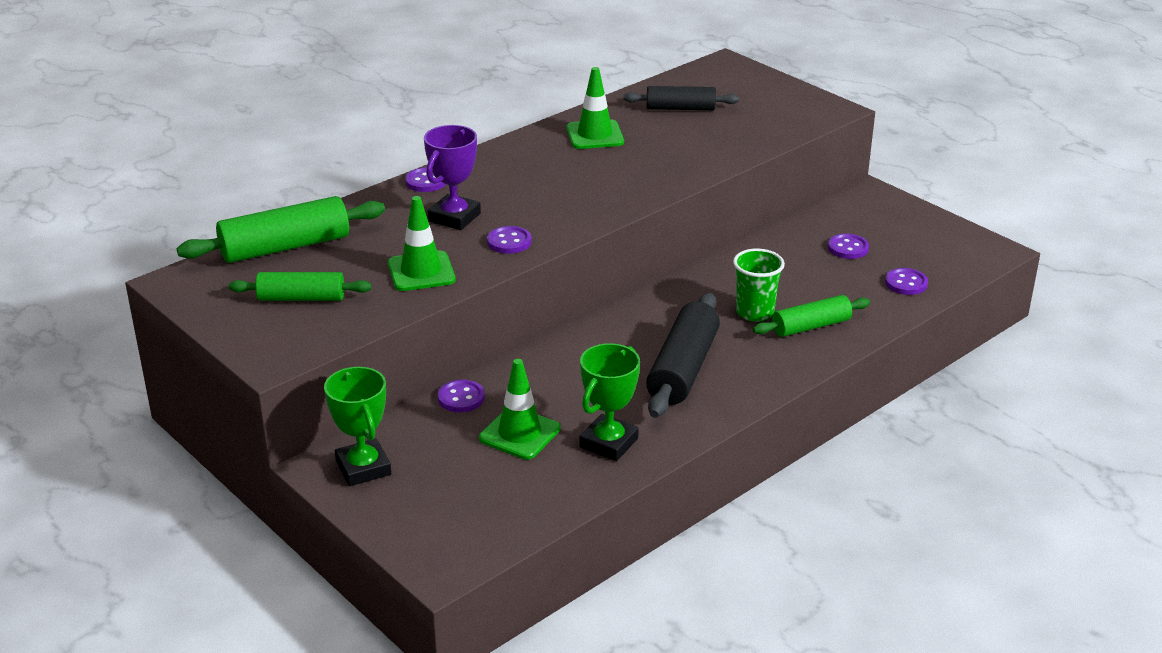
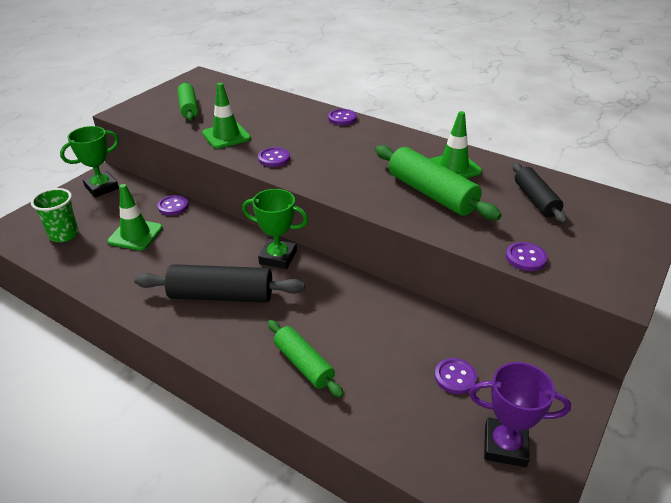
camera: 75 degrees right, 5 degrees up
green rolling pin [177,196,385,263] -> green rolling pin moved to [375,145,502,220]
purple trophy [424,125,481,230] -> purple trophy moved to [469,362,571,467]
green trophy [580,343,640,461] -> green trophy moved to [242,189,308,269]
green cup [733,249,785,322] -> green cup moved to [31,188,78,242]
purple button [885,268,928,295] -> purple button moved to [506,242,548,271]

